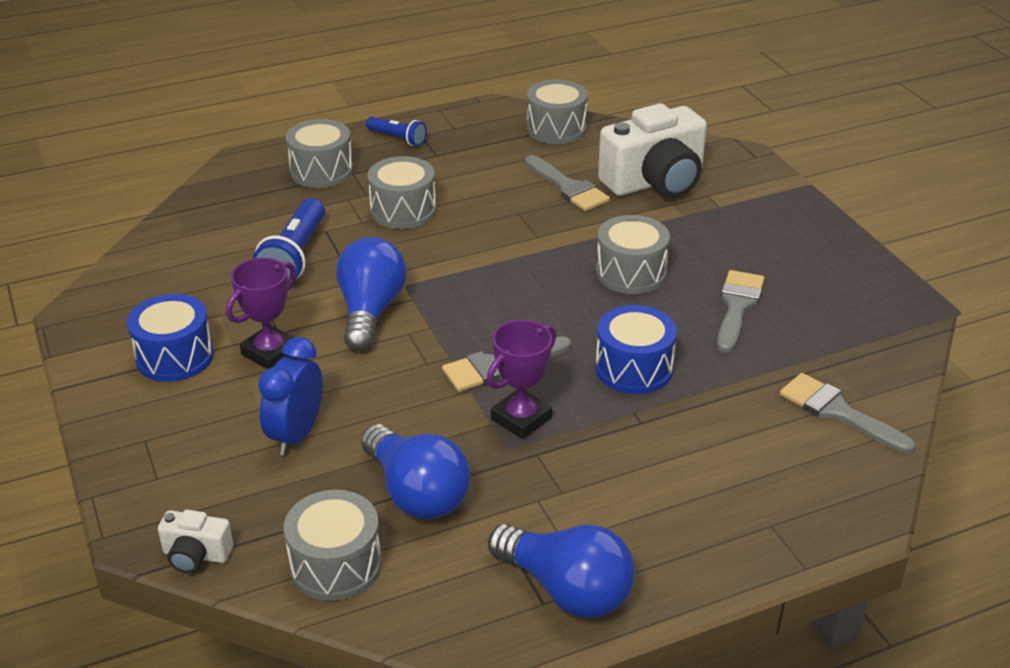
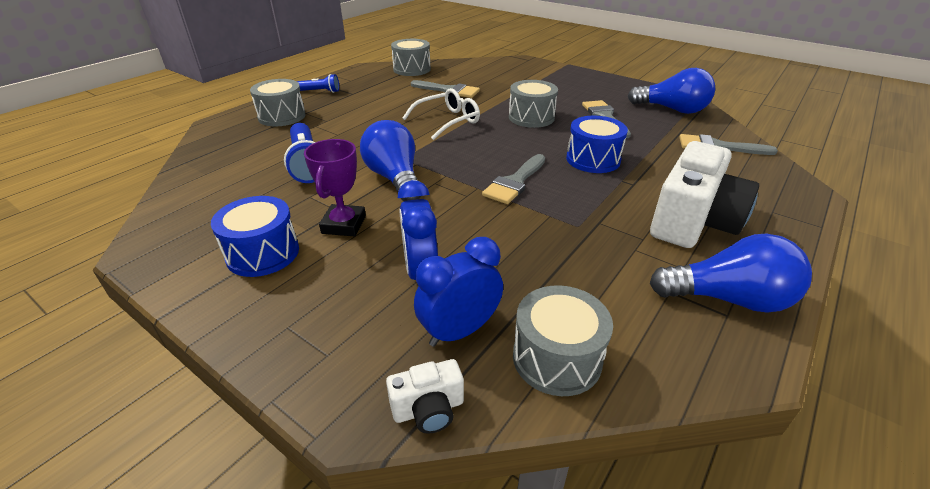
camera: 30 degrees left, 0 degrees up
blue light bulb [361,424,470,520] -> blue light bulb moved to [628,68,715,114]
grey drum [368,156,436,229] -> none
purple trophy [487,320,556,439] -> none
white camera [598,103,707,198] -> white camera moved to [650,141,759,248]
none -> white glasses [402,88,480,140]
none -> blue clock [414,237,503,347]

